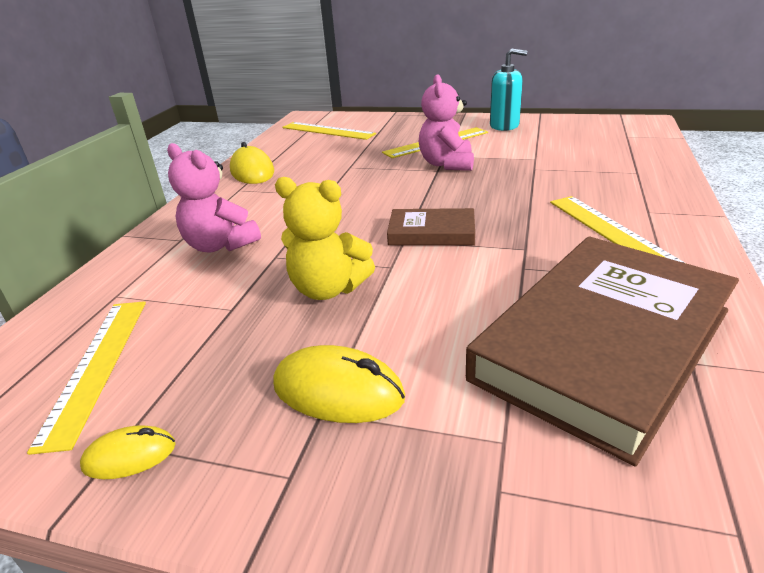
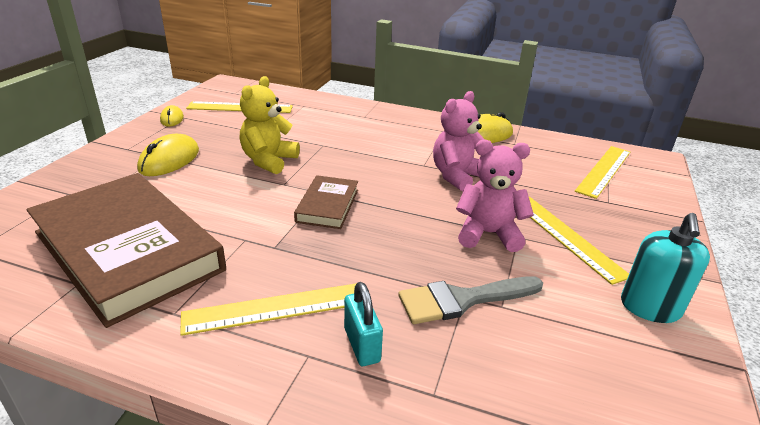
camera: 90 degrees right, 0 degrees up
pink teddy bear [167,143,261,253] -> pink teddy bear moved to [433,91,485,191]
none -> turquoise padlock [344,282,383,366]
none -> grey brush [398,276,543,324]

